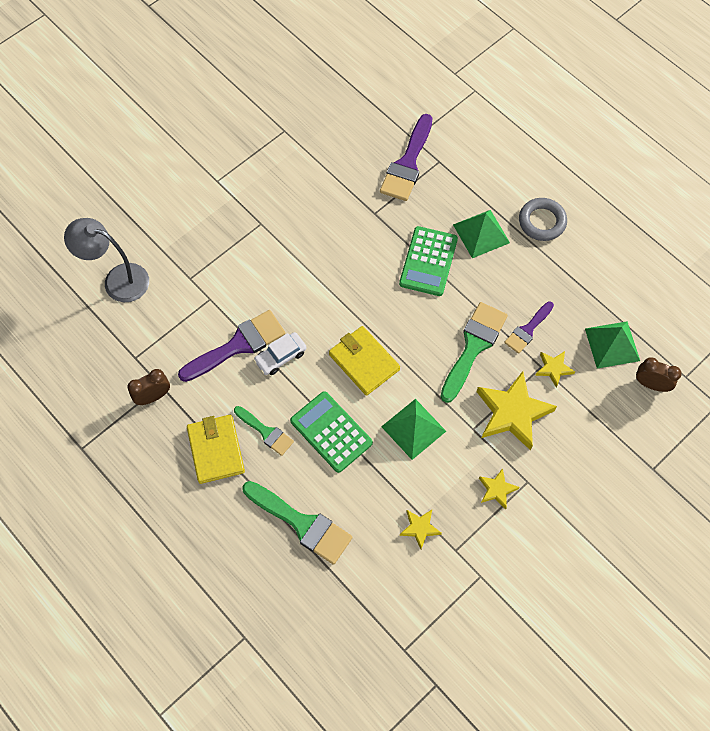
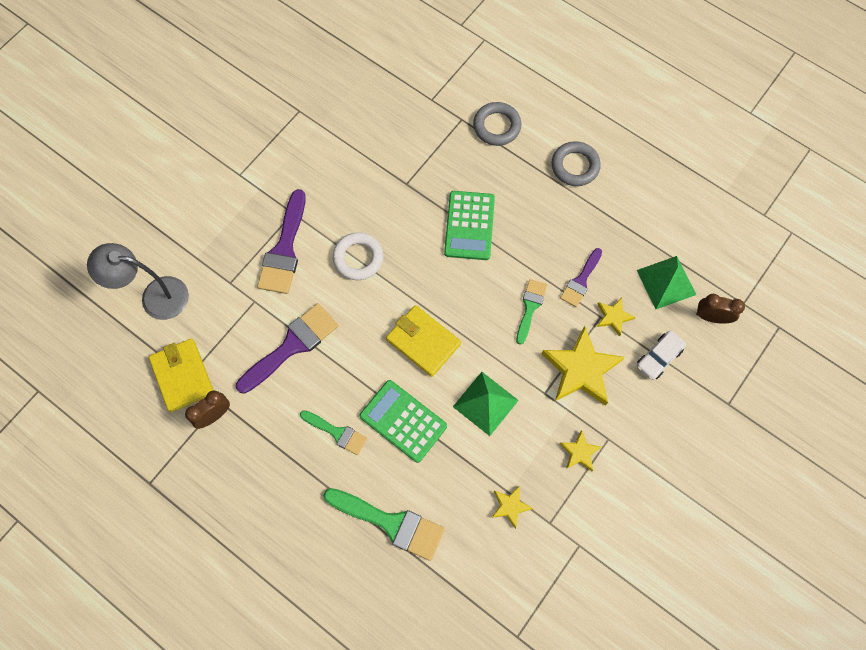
camera: 10 degrees left, 5 degrees up
yellow wallet [187,415,245,484] -> yellow wallet moved to [149,339,214,412]
white car [254,332,307,375] -> white car moved to [637,330,686,380]
purple brush [380,114,433,201] -> purple brush moved to [257,189,306,294]
green brush [440,302,508,403] -> green brush [516,279,547,345], size x0.59
green pyramid [453,210,510,258] -> none
none -> white ring [333,232,384,280]
none -> grey ring [473,102,522,146]

